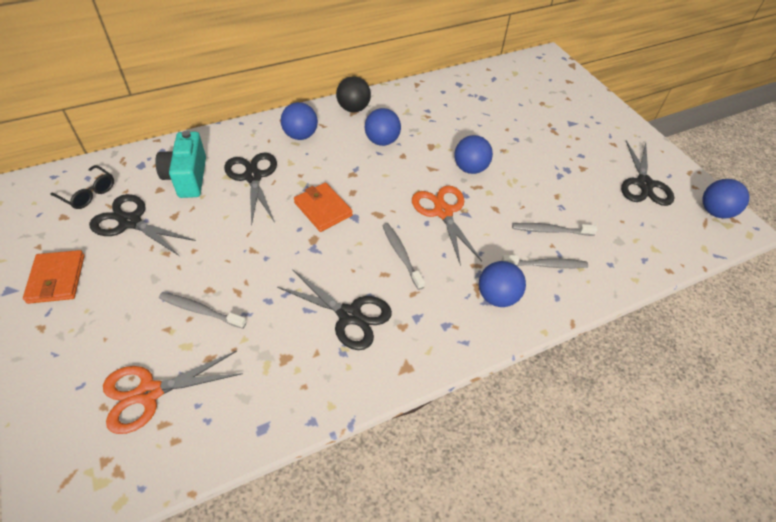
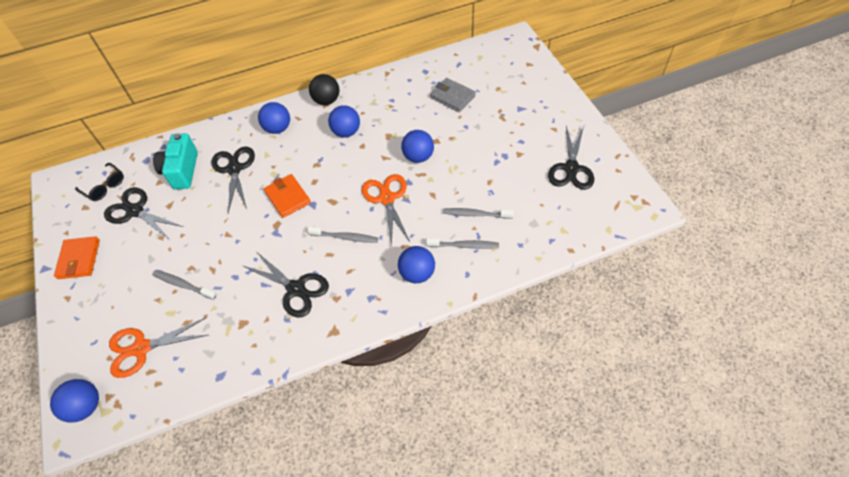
camera: 10 degrees right, 5 degrees up
grey toothbrush [382,223,425,290] -> grey toothbrush turned 120 degrees clockwise [307,227,378,243]
blue ball [702,179,749,218] -> blue ball moved to [50,379,99,422]
none -> grey wallet [430,78,476,112]

